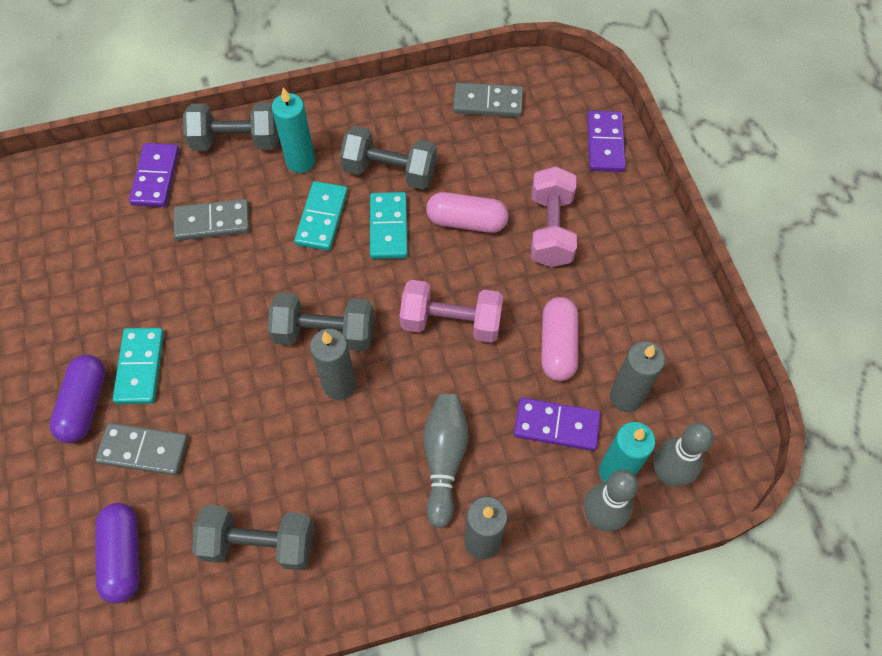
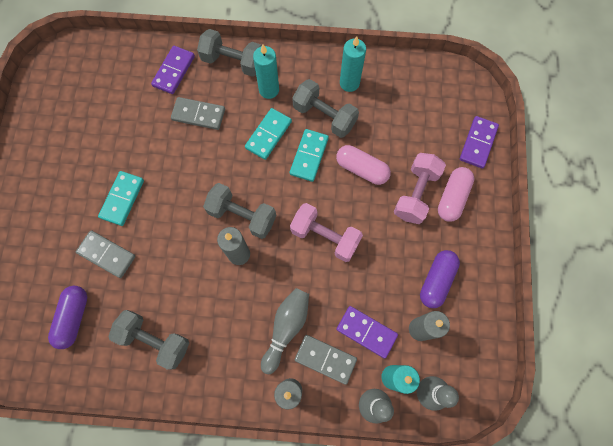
camera: 20 degrees right, 10 degrees up
purple capsule [50,355,106,443] -> purple capsule moved to [420,250,460,308]
grey domino [453,83,523,117] -> grey domino moved to [295,335,357,385]
pink capsule [541,297,578,381] -> pink capsule moved to [438,167,474,222]
none -> turquoise candle [340,36,366,92]

